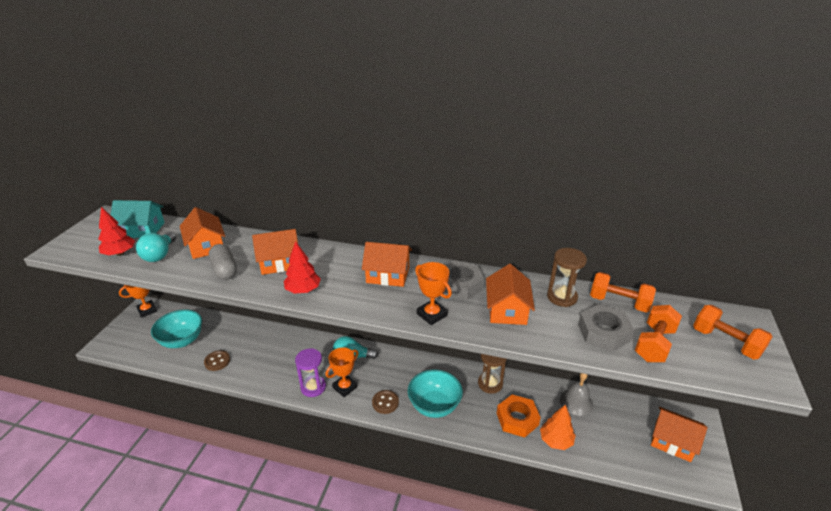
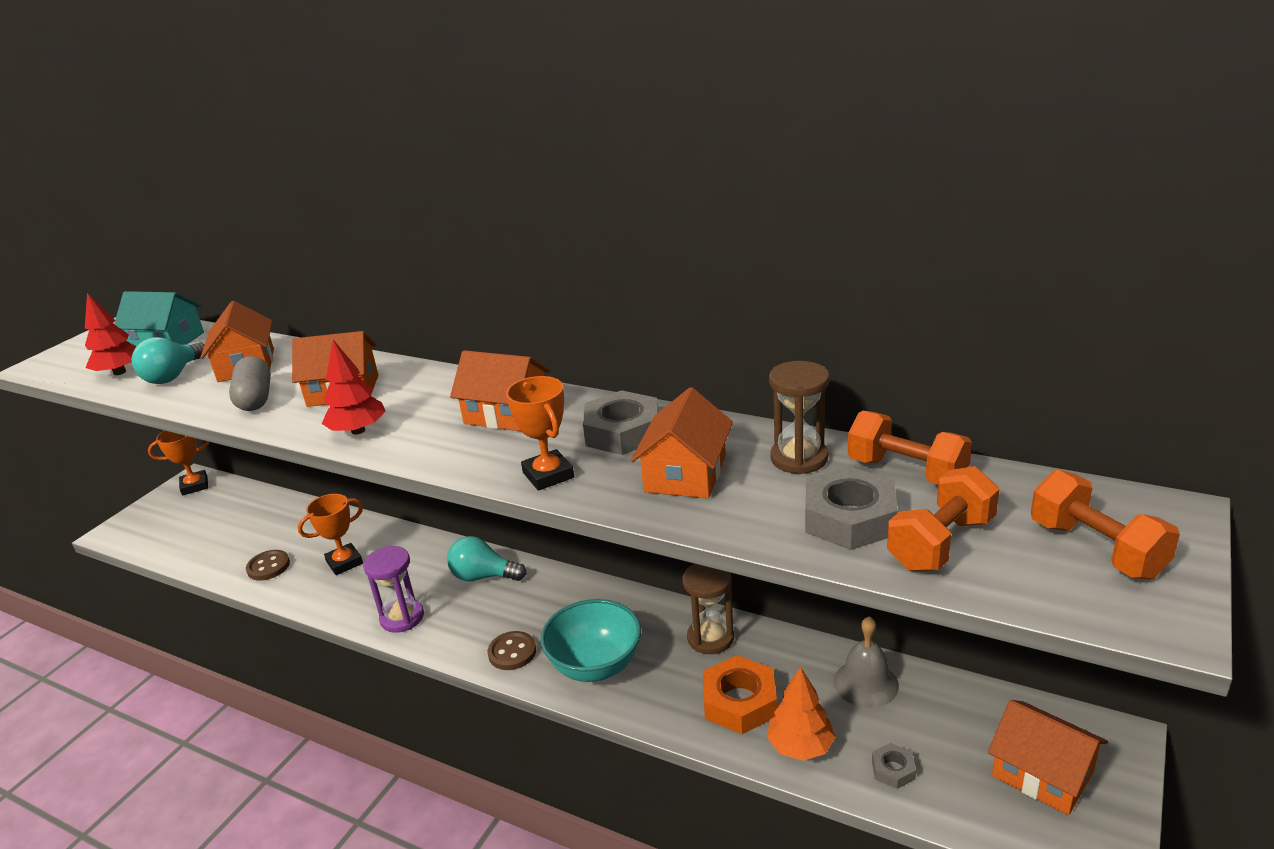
camera: 15 degrees right, 5 degrees down
turquoise bowl [151,309,202,348] -> none
orange trophy [325,347,359,397] -> orange trophy moved to [298,494,363,575]
none -> grey nut [872,743,916,789]

